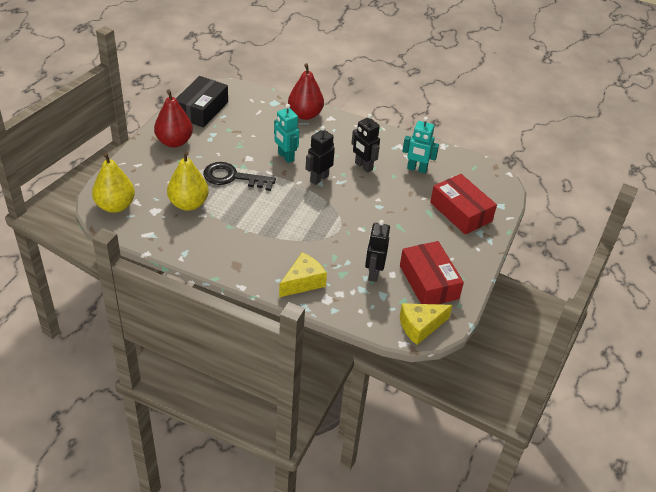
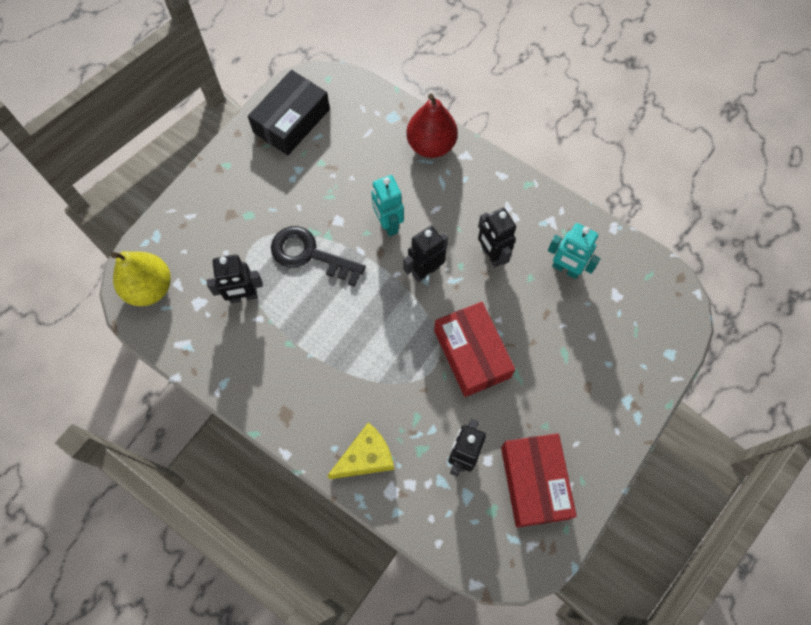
camera: 15 degrees right, 25 degrees up
red pear [154,90,193,148] -> none
yellow pear [167,151,209,211] -> black robot [207,254,263,303]
yellow cheese [400,303,452,345] -> none
red box [430,174,497,234] -> red box moved to [434,302,515,397]

